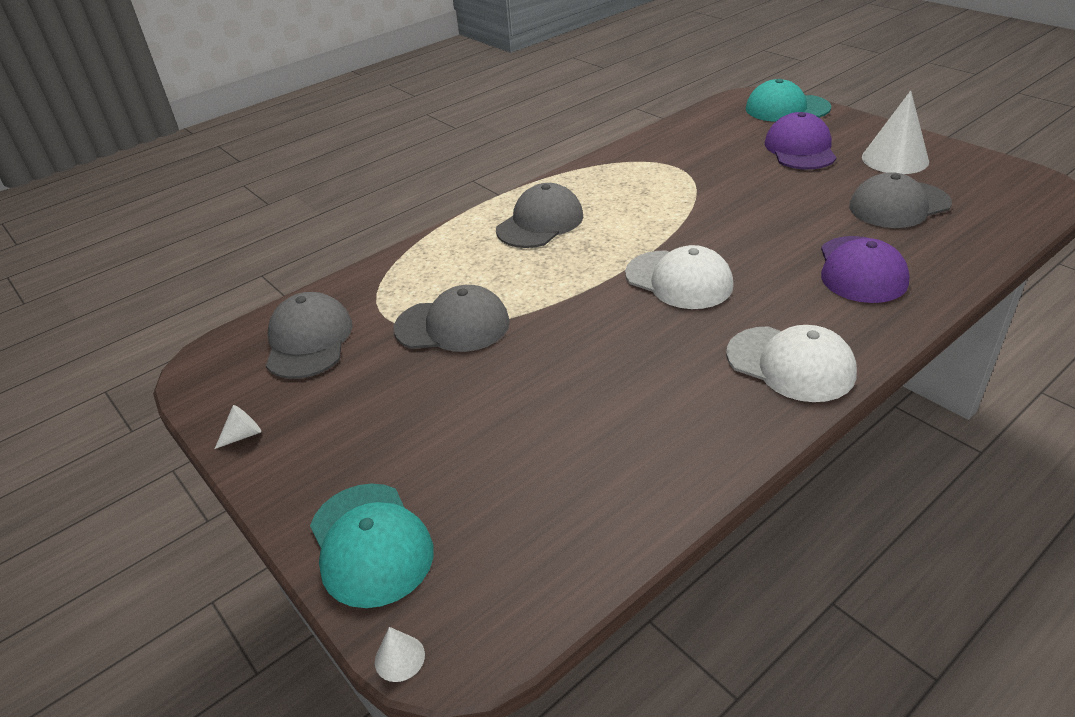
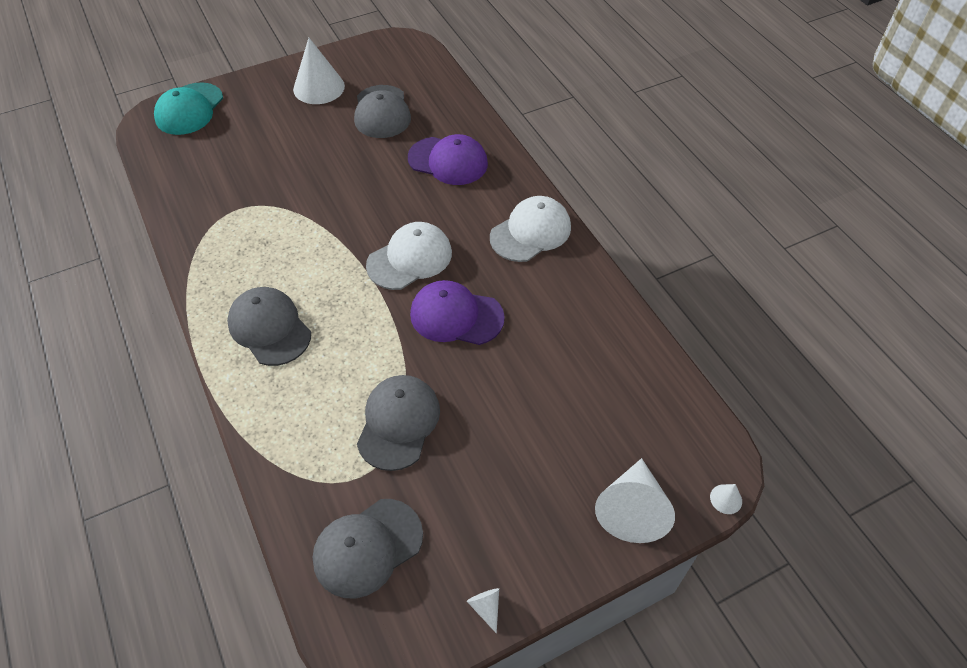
camera: 80 degrees left, 15 degrees up
grey cap [266,292,352,379] -> grey cap turned 45 degrees counterclockwise [313,499,423,598]
turquoise cap [310,484,434,608] -> white cone [595,458,675,543]
purple cap [764,112,836,169] -> purple cap moved to [410,280,505,345]

